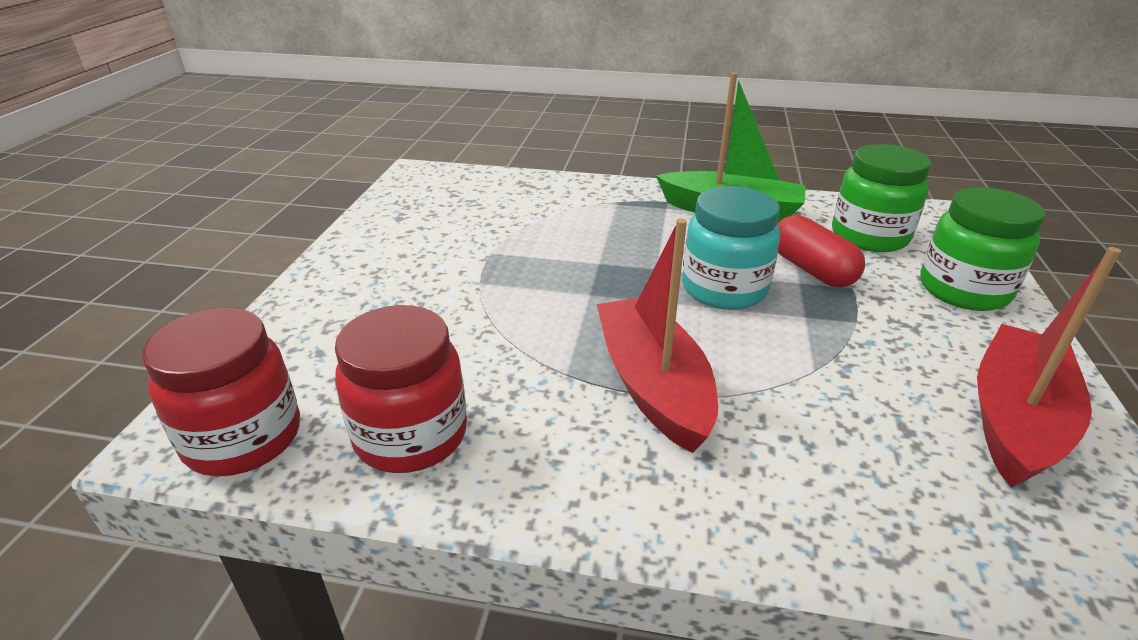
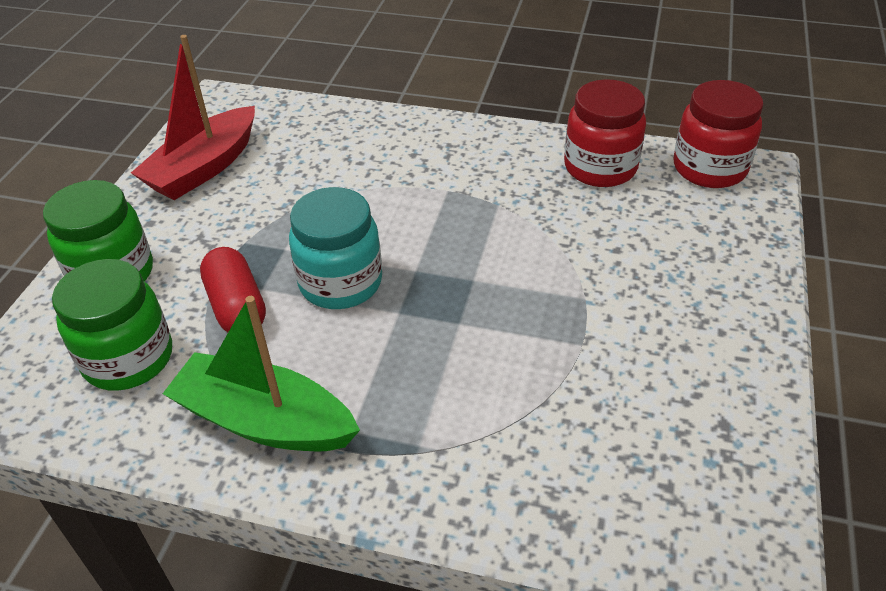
camera: 175 degrees left, 10 degrees up
red boat [597,219,718,453] -> none

